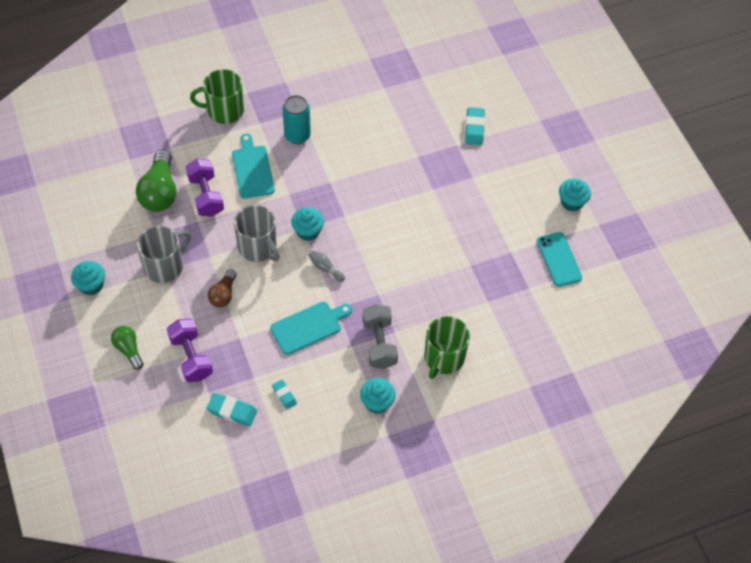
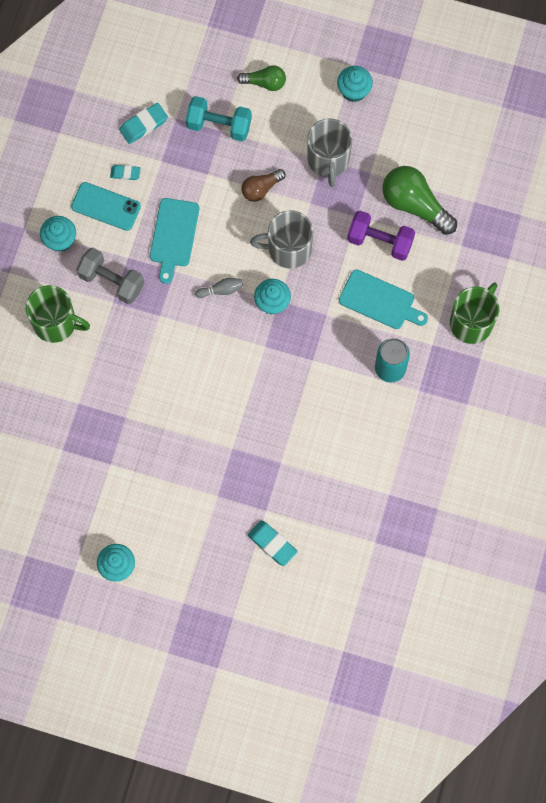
camera: 130 degrees right, 15 degrees up
purple dumbbell [167,319,213,382] -> turquoise dumbbell [186,96,252,141]
brown light bulb [208,269,236,307] -> brown light bulb turned 90 degrees counterclockwise [241,169,286,202]
green mug [424,316,470,379] -> green mug turned 135 degrees clockwise [26,285,90,343]
turquoise phone [537,232,582,287] -> turquoise phone moved to [71,182,141,231]

